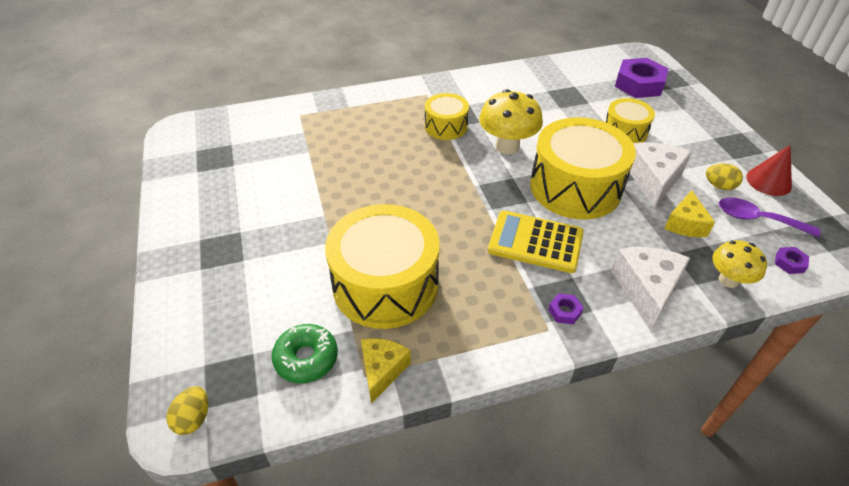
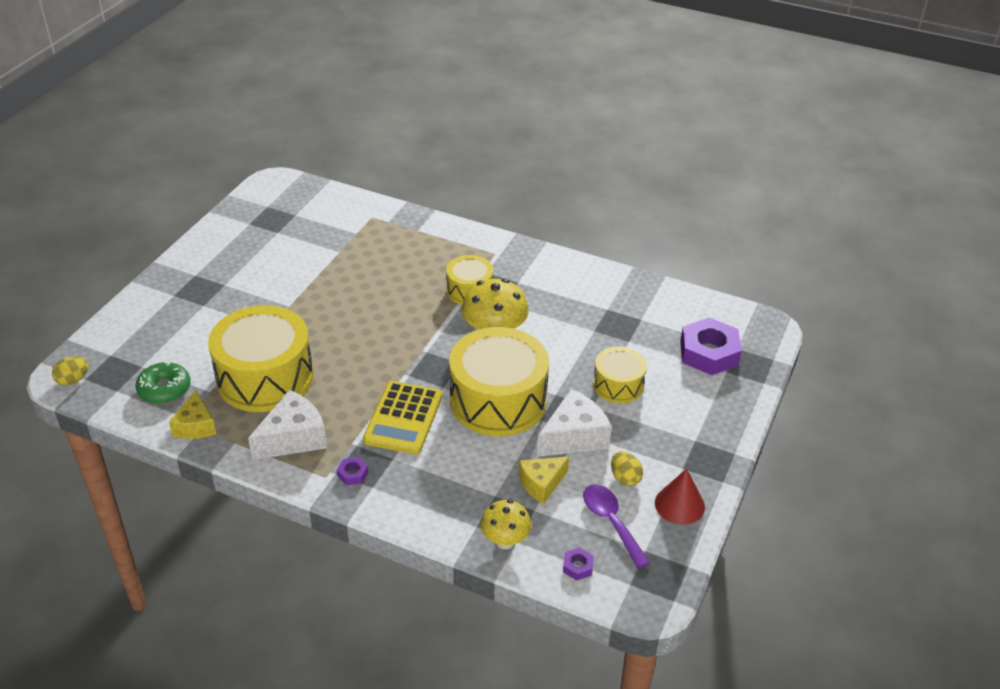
camera: 40 degrees right, 5 degrees down
yellow cheese [361,338,411,404] -> yellow cheese turned 120 degrees clockwise [169,390,216,439]
yellow calculator [488,211,584,273] -> yellow calculator turned 135 degrees counterclockwise [363,381,442,454]
white cheese [611,247,690,331] -> white cheese moved to [248,390,327,460]

